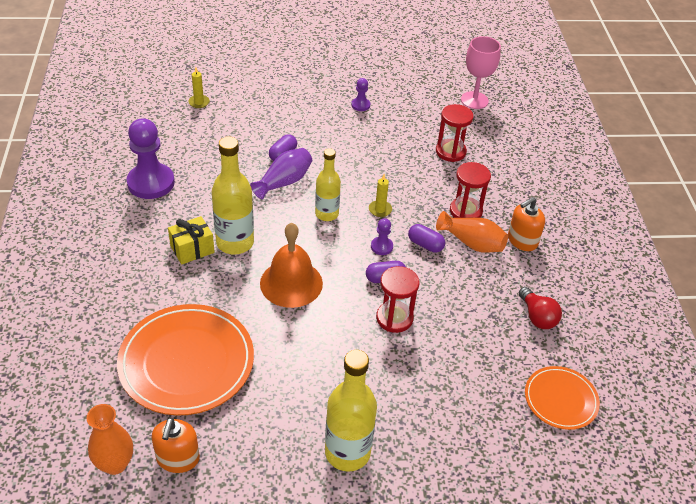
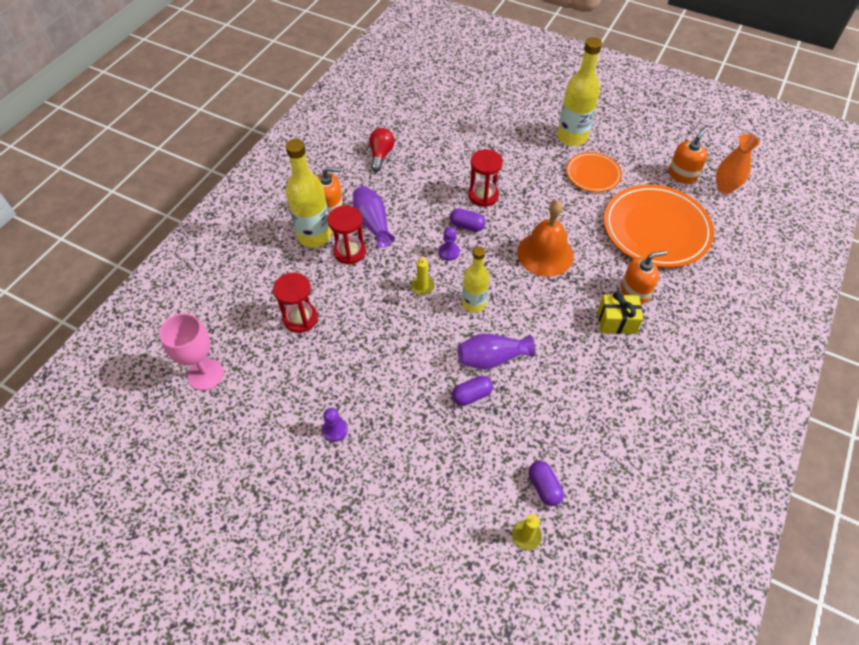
camera: 145 degrees left, 10 degrees up
purple pawn [126,118,175,199] -> none
yellow bottle [212,137,254,255] -> yellow bottle moved to [286,139,332,248]
purple capsule [408,224,445,253] -> purple capsule moved to [529,461,564,506]
orange vase [436,211,508,253] -> purple vase [353,186,395,248]
orange plate [525,366,600,430] -> orange plate moved to [566,152,622,192]
none -> orange soap dispenser [621,250,667,304]

